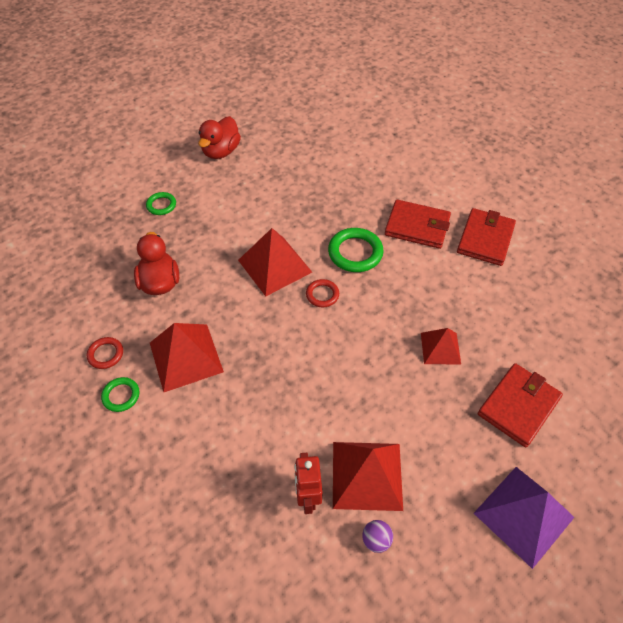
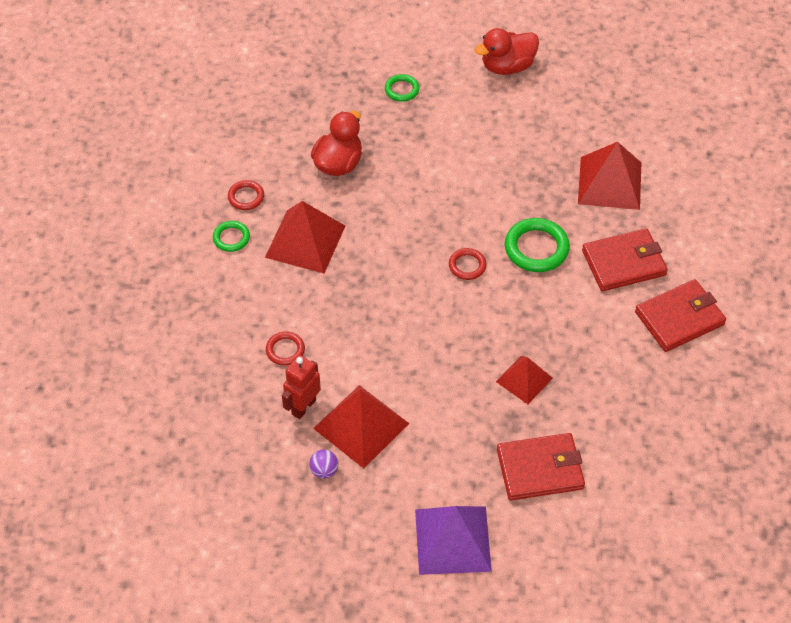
camera: 40 degrees right, 0 degrees up
red pyramid [238,228,312,297] -> red pyramid moved to [578,142,641,210]
red wallet [385,199,451,249] -> red wallet turned 75 degrees counterclockwise [582,228,668,291]
none -> red ring [266,331,305,366]

